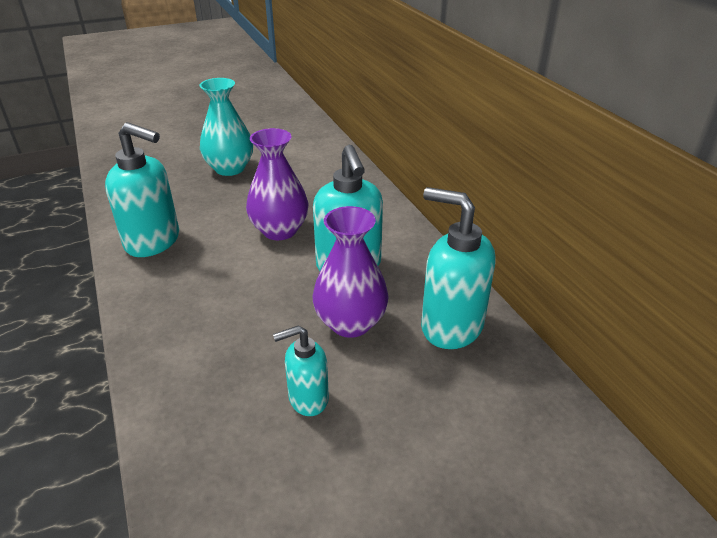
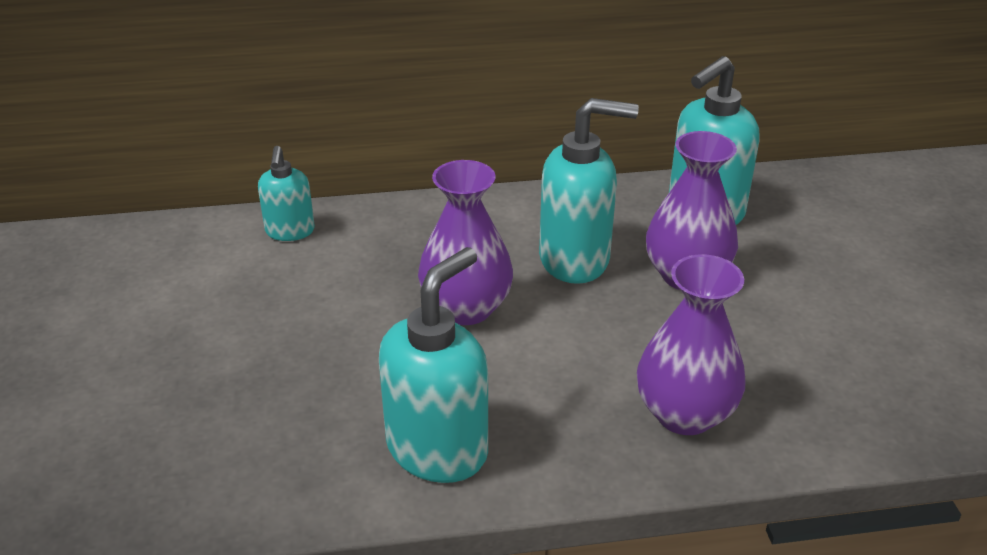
camera: 75 degrees left, 0 degrees up
turquoise vase [199,78,253,176] -> none
turquoise soap dispenser [273,325,329,416] -> turquoise soap dispenser moved to [258,146,315,241]
none -> purple vase [637,254,746,435]

